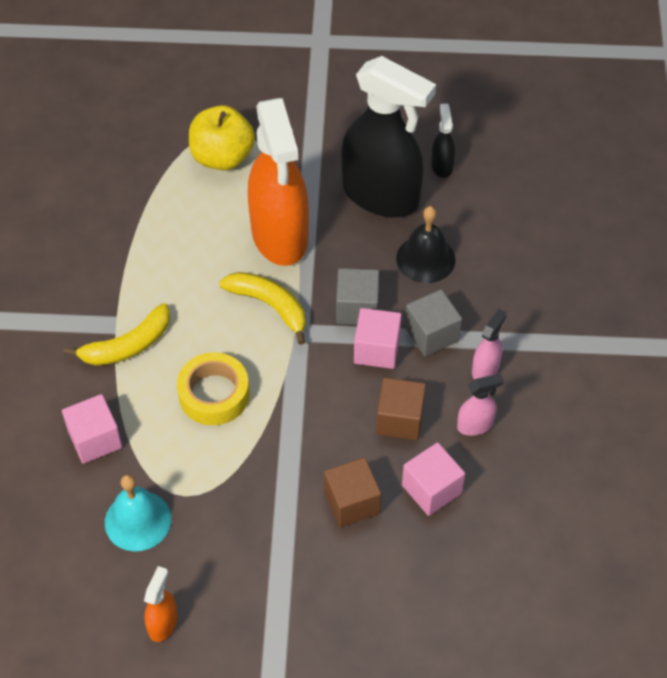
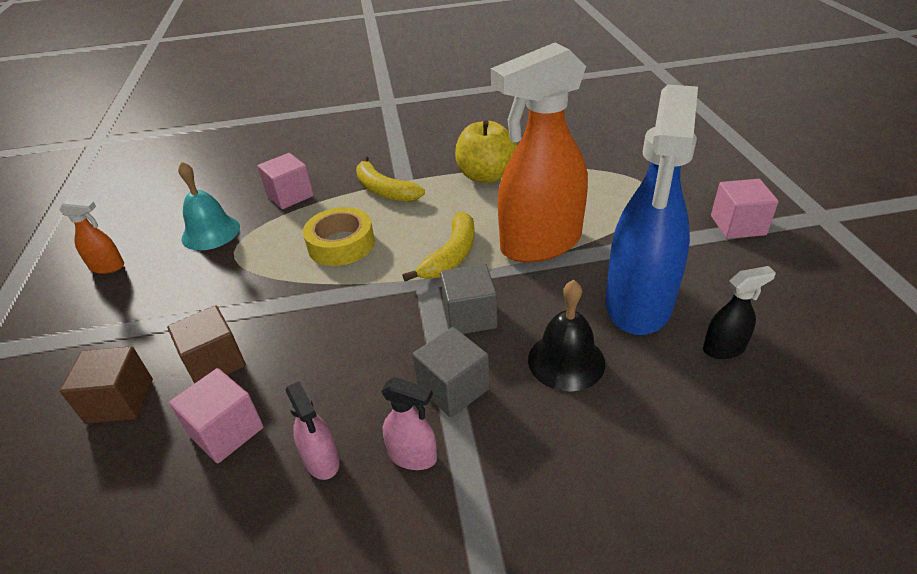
camera: 80 degrees right, 15 degrees down
yellow apple [189,105,255,171] -> yellow apple moved to [455,120,517,183]
black spray bottle [341,56,436,217] -> blue spray bottle [605,85,698,335]
pink cube [354,308,401,369] -> pink cube moved to [711,179,779,239]
brown cube [376,378,426,440] -> brown cube moved to [60,346,153,424]

